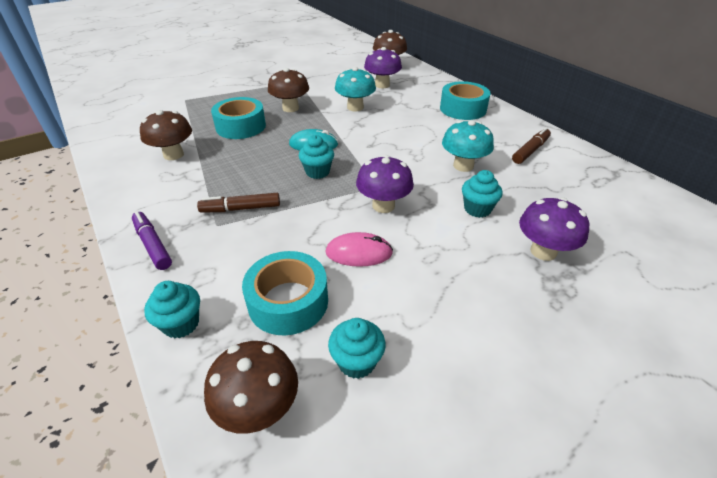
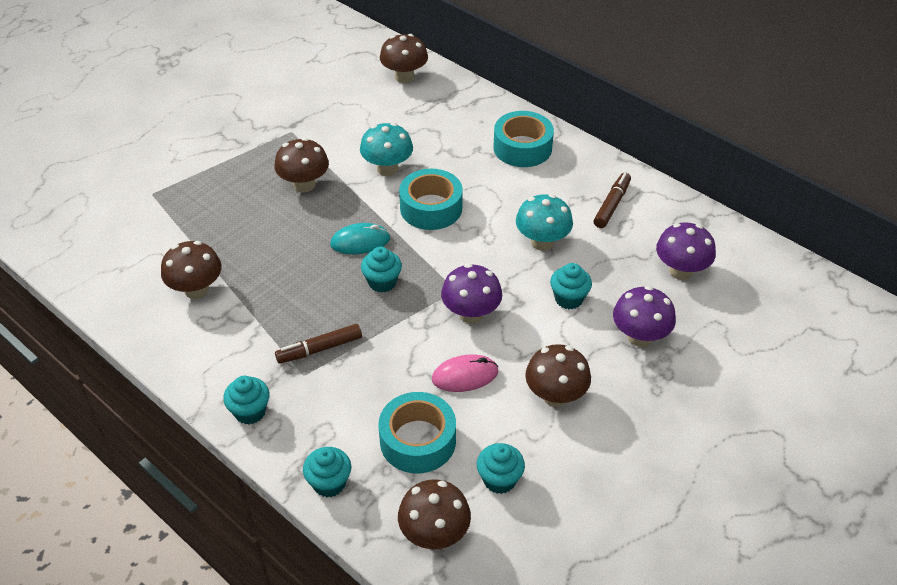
camera: 15 degrees left, 5 degrees up
purple marker [132,211,172,270] -> turquoise cupcake [223,376,269,424]
turquoise tape [211,97,266,139] -> turquoise tape moved to [399,169,463,230]
purple mushroom [364,47,402,88] -> purple mushroom moved to [656,223,716,280]
none -> brown mushroom [525,344,591,407]

